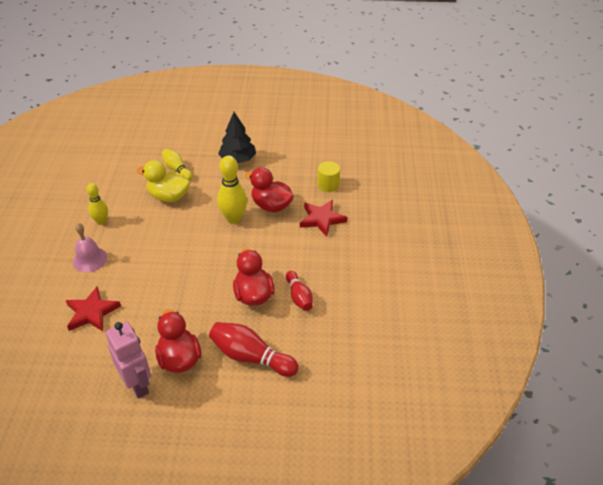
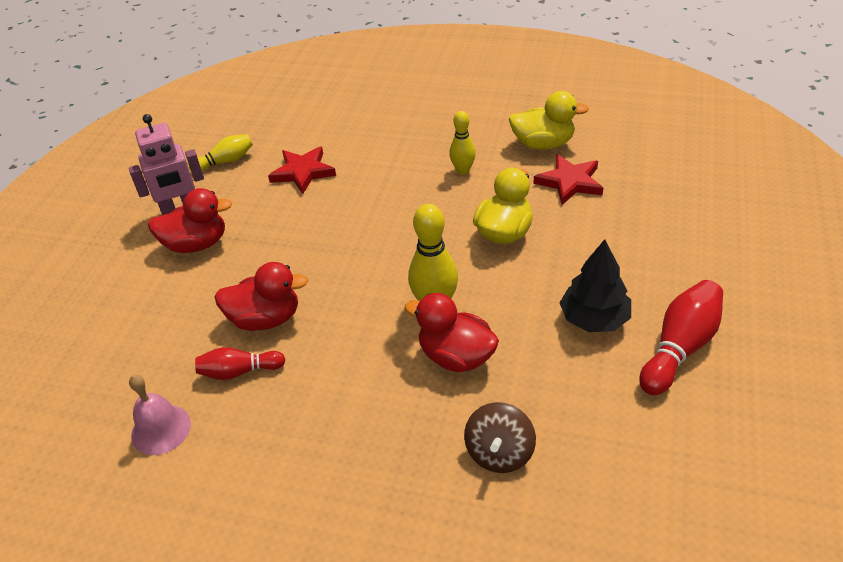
camera: 105 degrees right, 0 degrees up
pink bell [73,223,107,272] -> pink bell moved to [129,375,191,455]
yellow bowling pin [162,149,193,181] -> yellow bowling pin moved to [189,134,253,171]
red bowling pin [209,322,299,377] -> red bowling pin moved to [639,280,723,395]
red duck [245,167,294,212] -> red duck turned 105 degrees counterclockwise [405,293,499,372]
red star [300,200,347,237] -> red star moved to [533,154,603,205]
yellow cylinder [318,161,340,192] -> brown spinning top [464,402,536,473]
none -> yellow duck [509,91,589,150]

